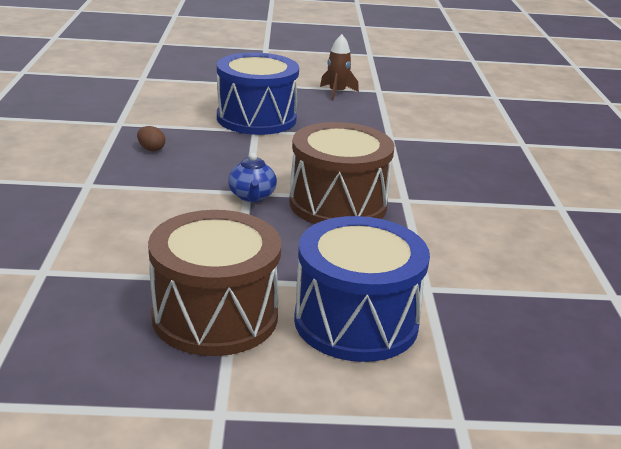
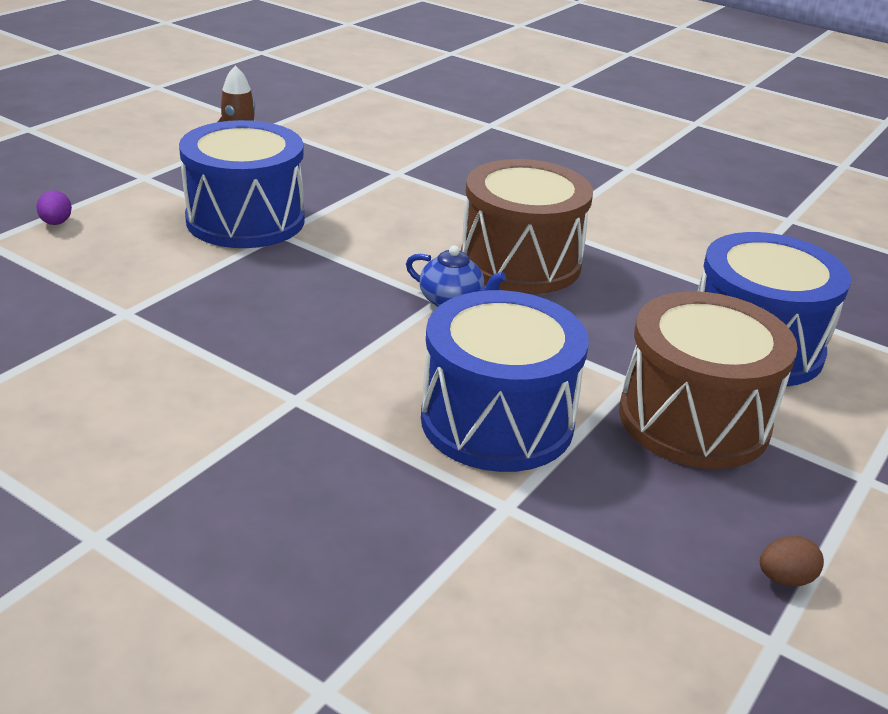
camera: 55 degrees left, 5 degrees up
brown egg [137,126,165,151] -> brown egg moved to [760,536,824,586]
none -> purple egg [36,190,72,225]
none -> blue drum [421,290,589,472]

